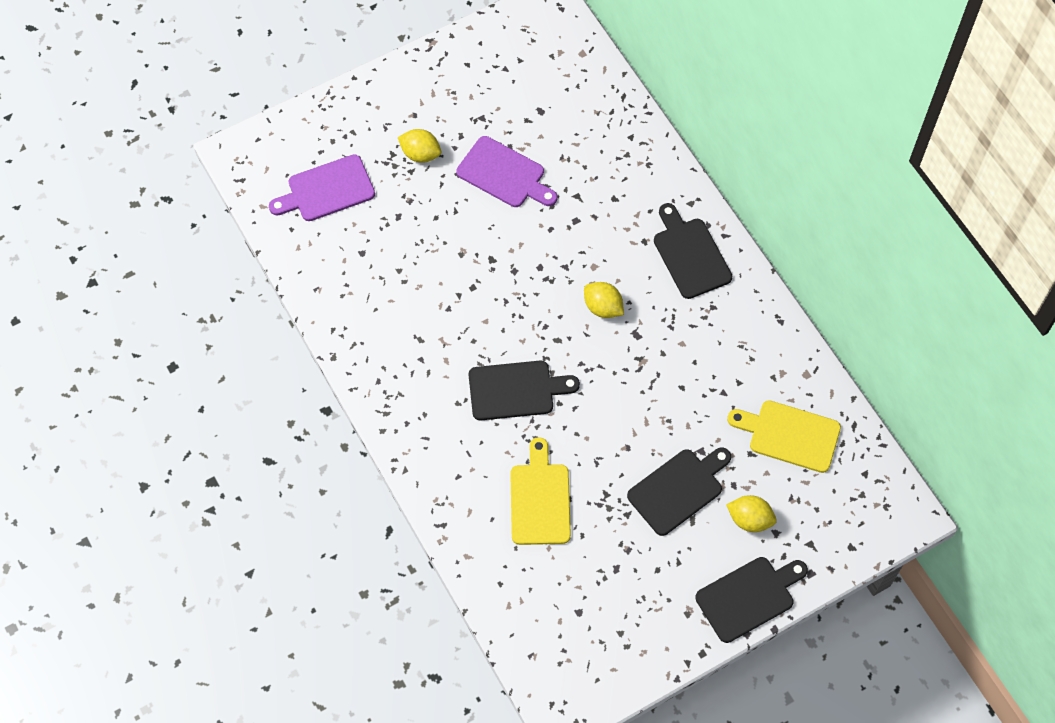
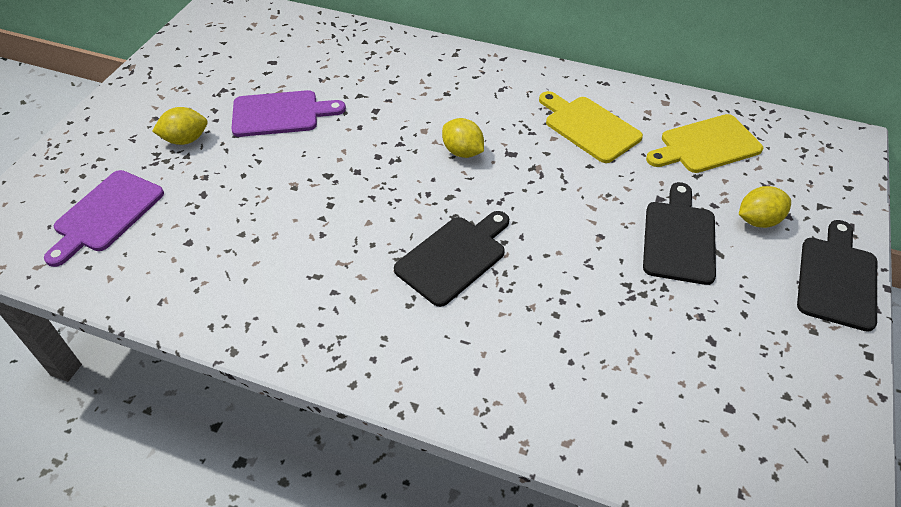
camera: 40 degrees left, 15 degrees down
yellow cutting board [510,437,571,545] -> yellow cutting board moved to [539,91,643,163]
yellow lemon [584,282,624,318] -> yellow lemon turned 45 degrees clockwise [442,118,484,158]
black cutting board [654,203,732,299] -> none

